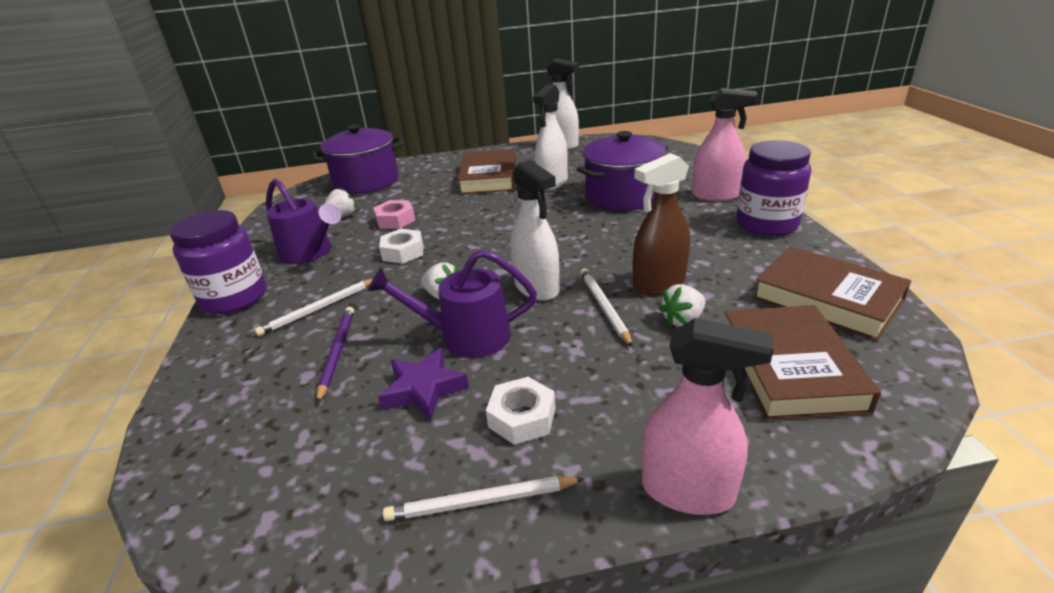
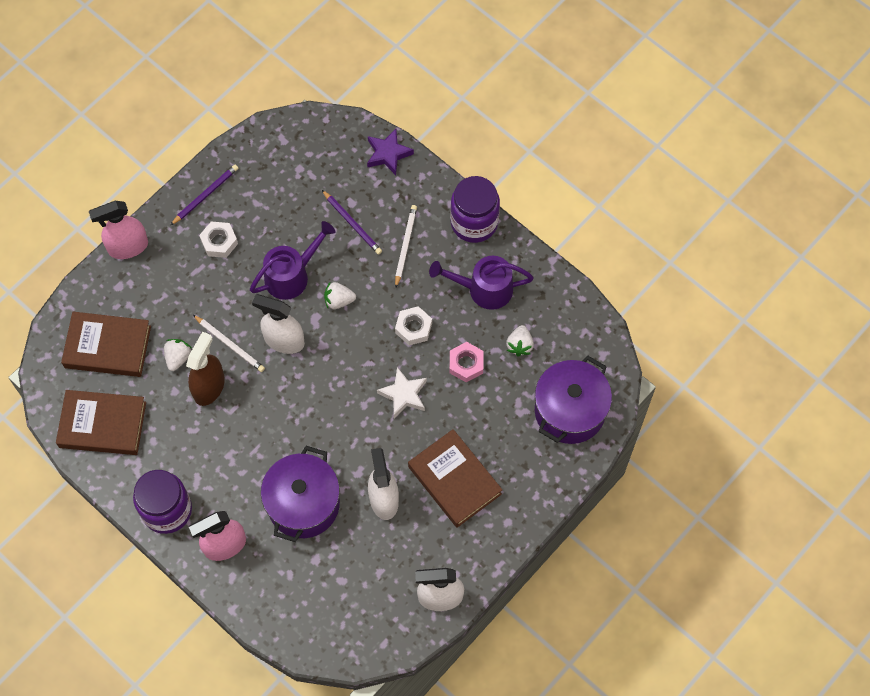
camera: 140 degrees right, 35 degrees up
purple star [378,348,469,420] -> purple star moved to [367,129,414,175]
white pencil [383,476,584,521] -> purple pencil [171,165,238,225]
brown book [725,305,881,421] -> brown book turned 45 degrees counterclockwise [61,312,151,377]
none -> white star [377,367,427,418]

